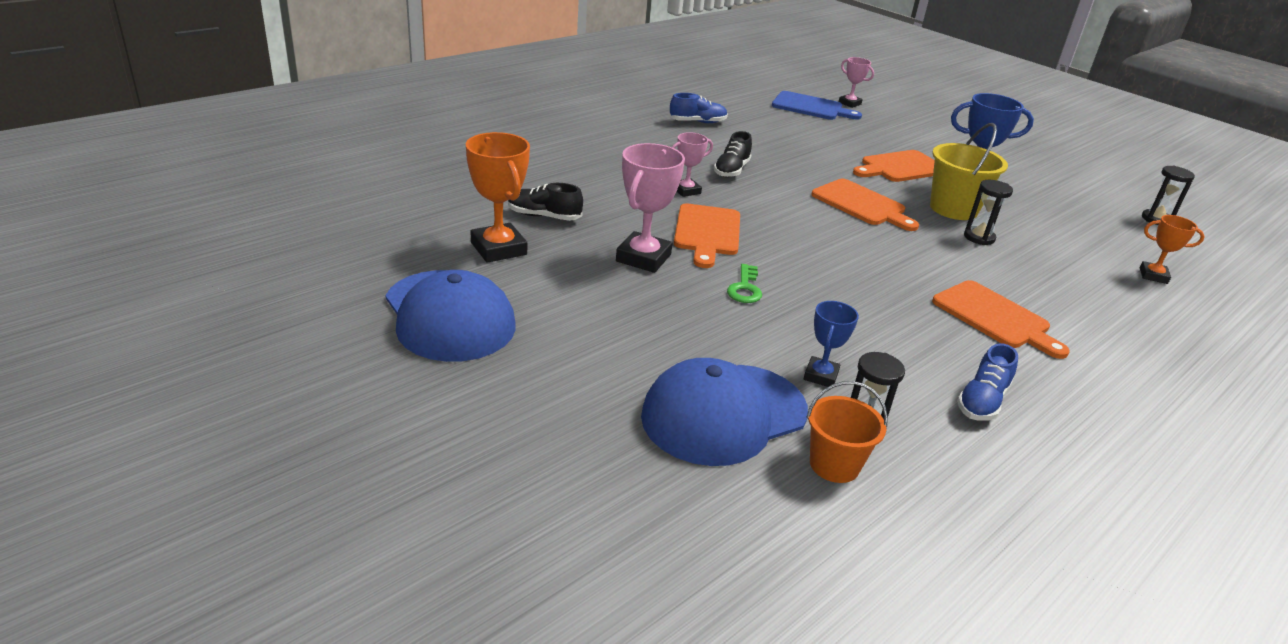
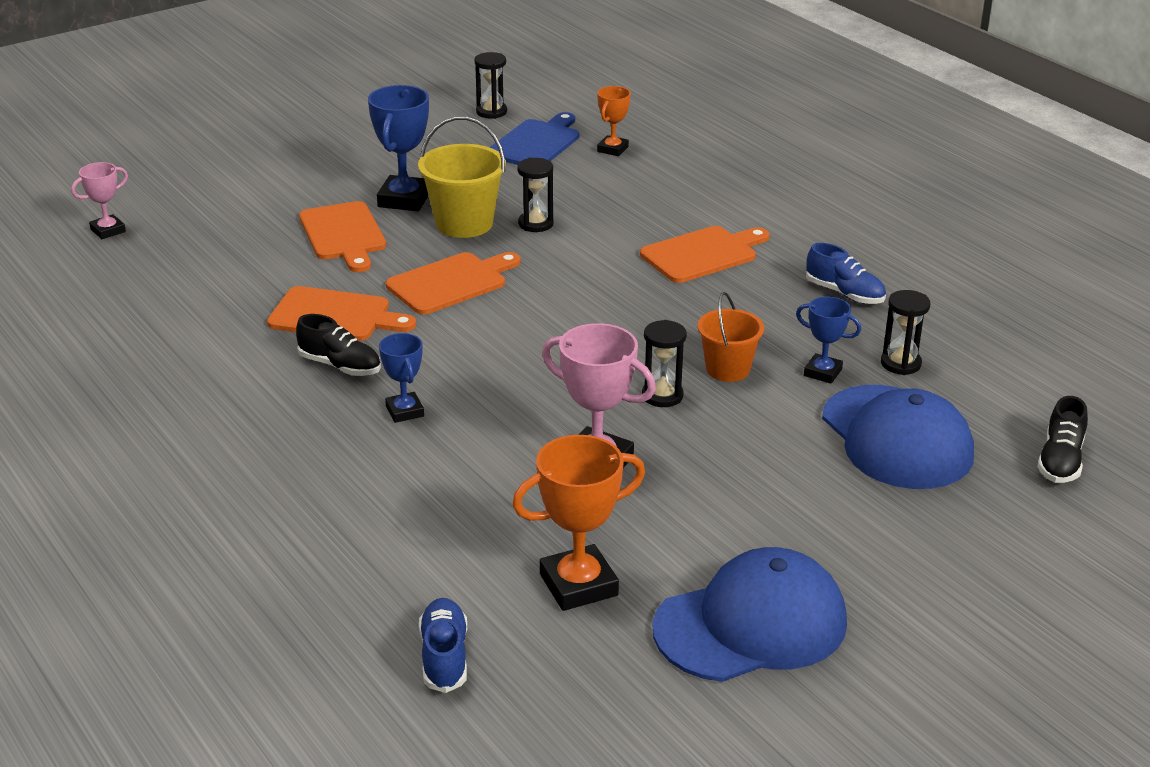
camera: 80 degrees left, 0 degrees up
black shoe [508,183,583,221] -> black shoe moved to [1037,396,1088,483]
blue shoe [669,93,728,123] -> blue shoe moved to [419,598,467,693]
pink trophy [672,132,713,197] -> blue trophy [379,333,424,423]
orange cutting board [674,203,740,268] -> orange cutting board moved to [267,286,416,341]
green key [727,264,762,303] -> black hourglass [642,320,687,407]
blue cutting board [772,91,862,120] -> blue cutting board moved to [489,112,579,165]
orange bucket [806,381,888,483] -> orange bucket moved to [697,292,764,382]

